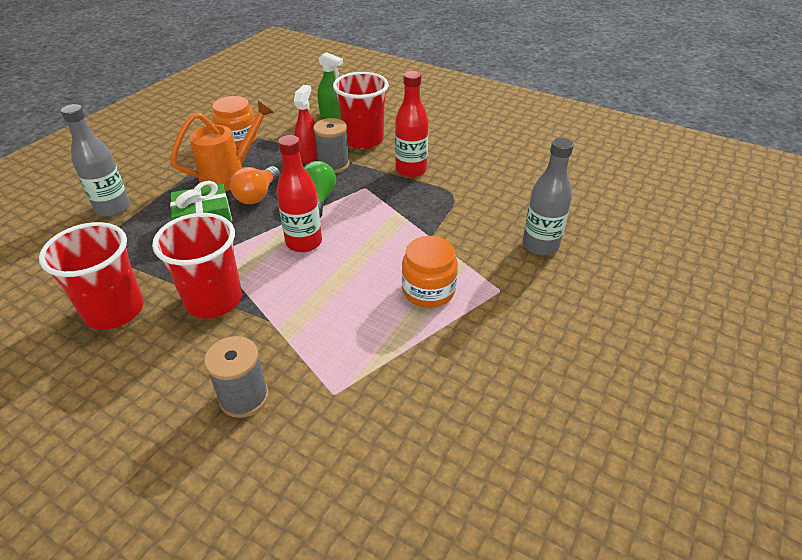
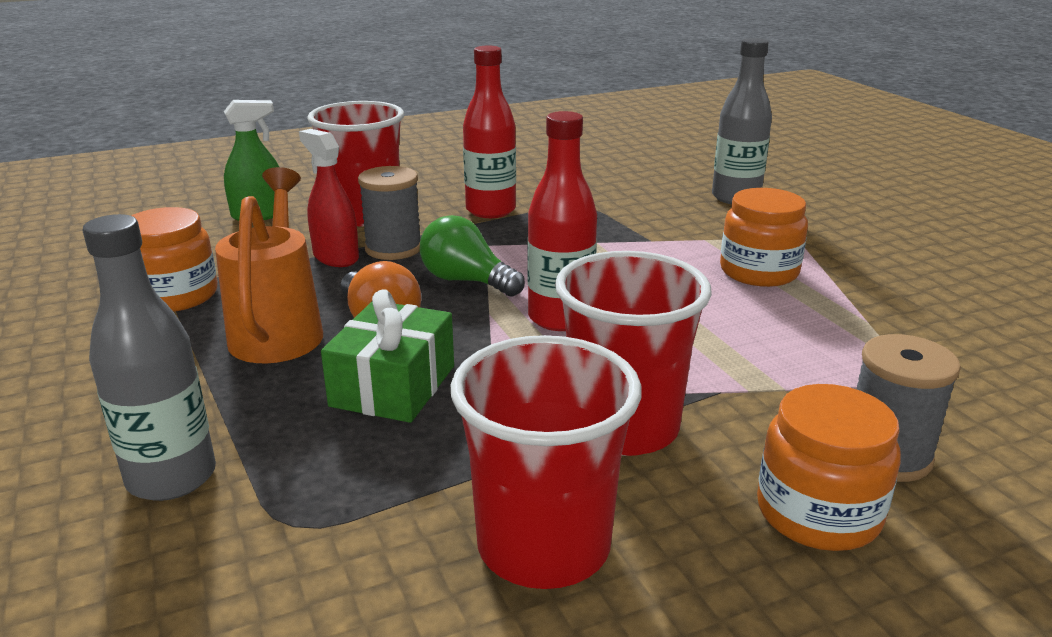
camera: 55 degrees left, 15 degrees down
none -> orange jar [757,384,901,551]

